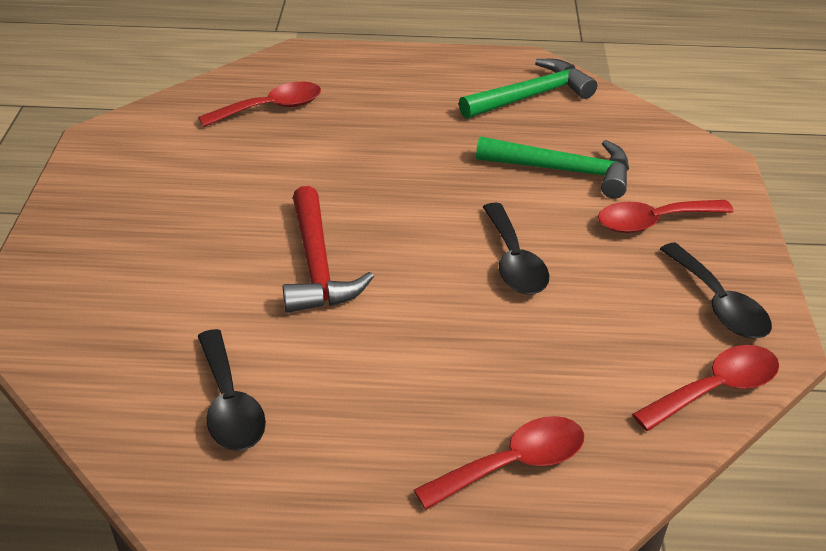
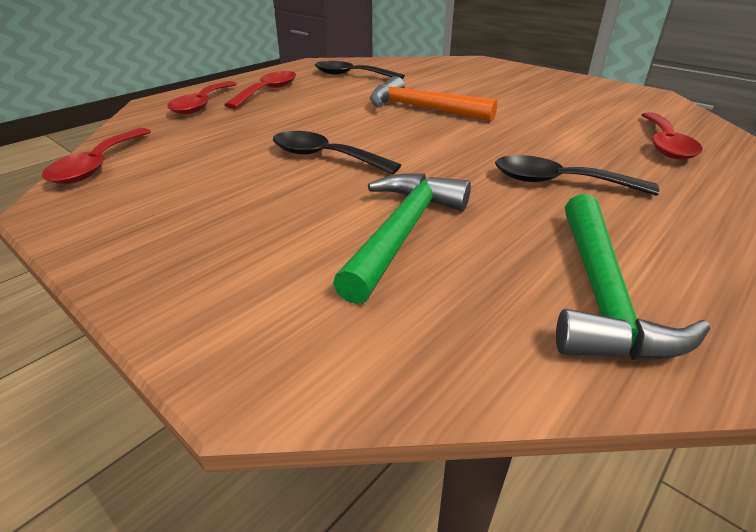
camera: 130 degrees right, 5 degrees down
red hammer [283,186,374,313] -> orange hammer [370,76,498,122]
green hammer [476,136,629,199] -> green hammer turned 150 degrees clockwise [333,173,471,304]
red spoon [598,200,734,233] -> red spoon moved to [224,71,296,109]
black spoon [660,243,772,338] -> black spoon moved to [495,155,659,196]

